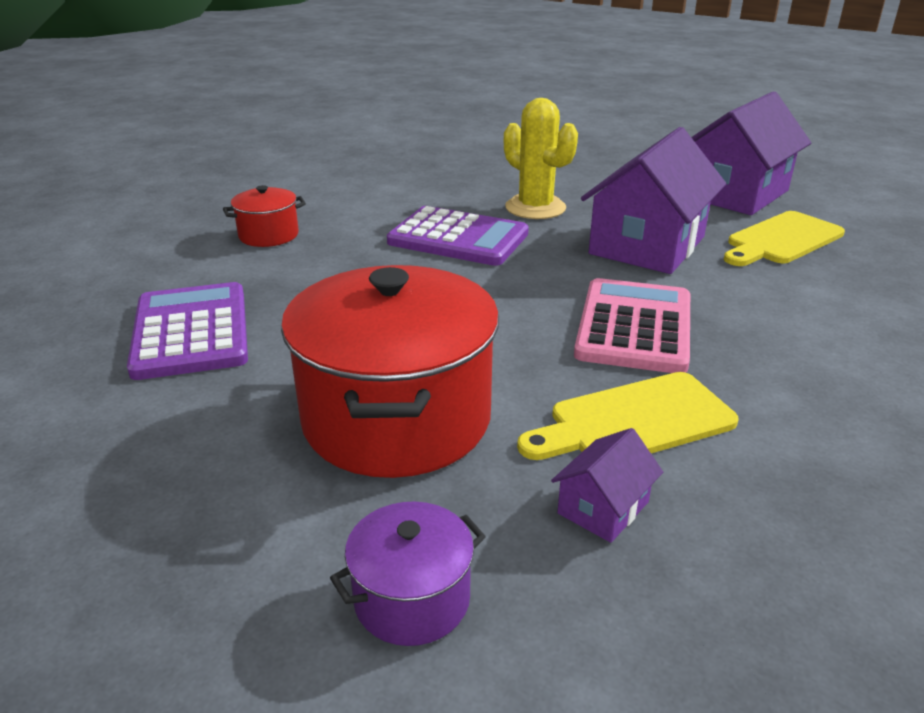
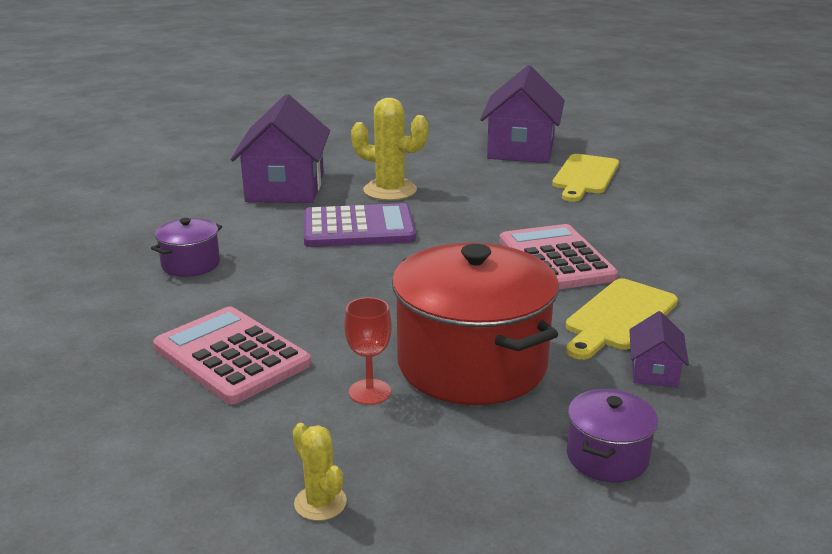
camera: 30 degrees left, 5 degrees down
purple calculator [127,282,248,380] -> pink calculator [153,307,311,404]
red pot [223,185,306,247] -> purple pot [151,218,222,277]
purple house [581,127,726,274] -> purple house moved to [231,94,330,203]
none -> yellow cactus [293,423,347,521]
none -> red goblet [344,297,392,405]

